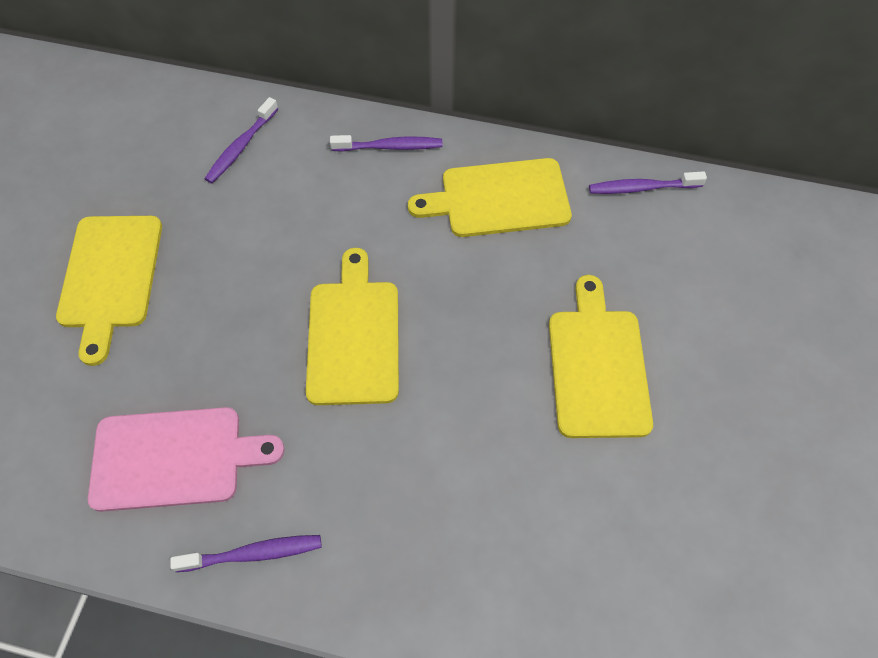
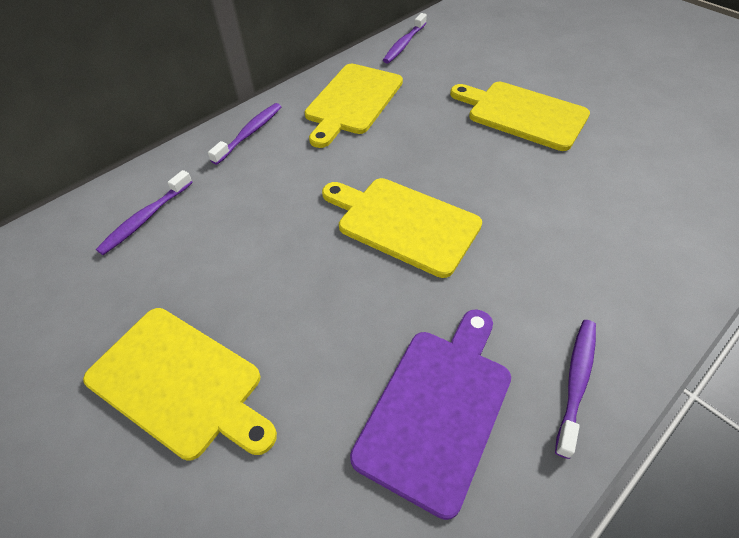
camera: 55 degrees left, 10 degrees down
pink cutting board [88,407,285,512] -> purple cutting board [350,309,511,520]
purple toothbrush [204,97,278,183] -> purple toothbrush turned 60 degrees clockwise [96,170,193,255]

